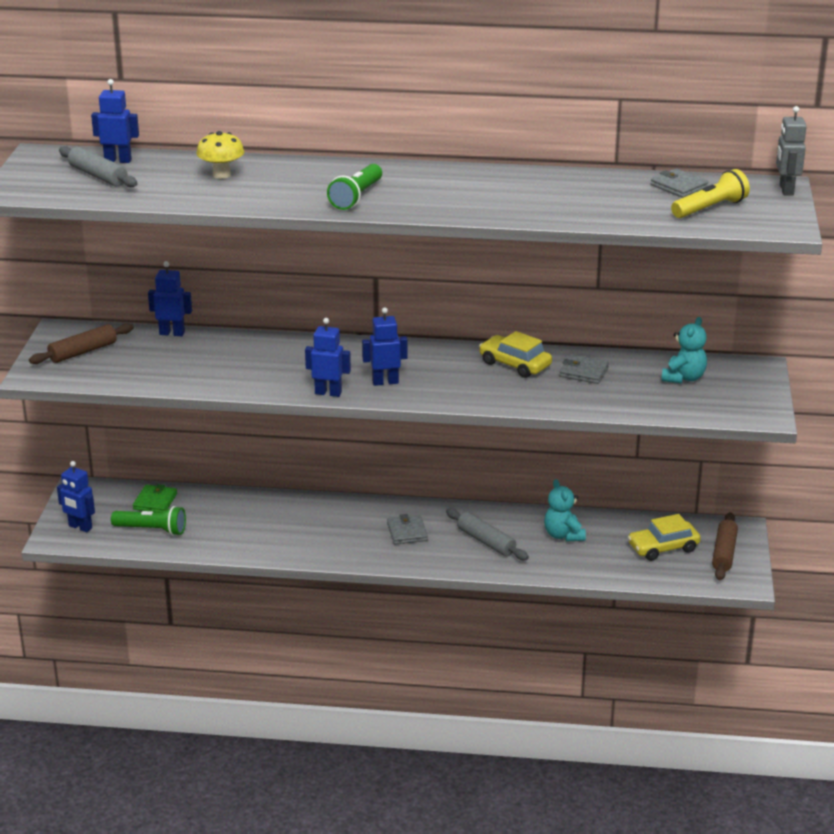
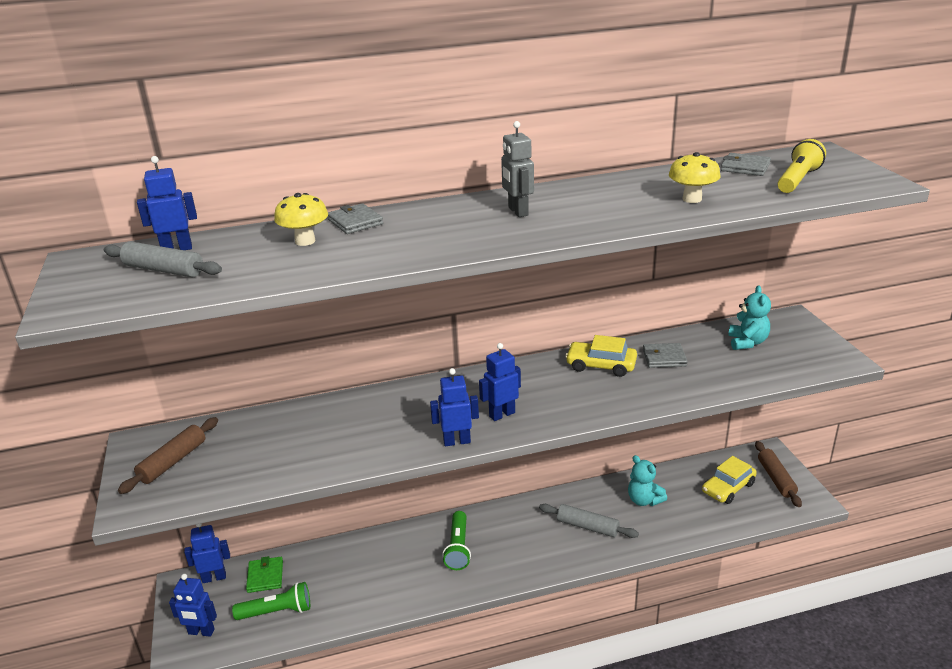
camera: 20 degrees left, 0 degrees up
blue robot [148,261,192,336] -> blue robot moved to [184,523,230,583]
green flashlight [327,164,382,210] -> green flashlight moved to [442,511,471,570]
grey wallet [387,514,428,545] -> grey wallet moved to [328,203,383,234]
grey robot [776,106,807,195] -> grey robot moved to [501,121,534,217]
none -> yellow mushroom [669,152,721,203]

